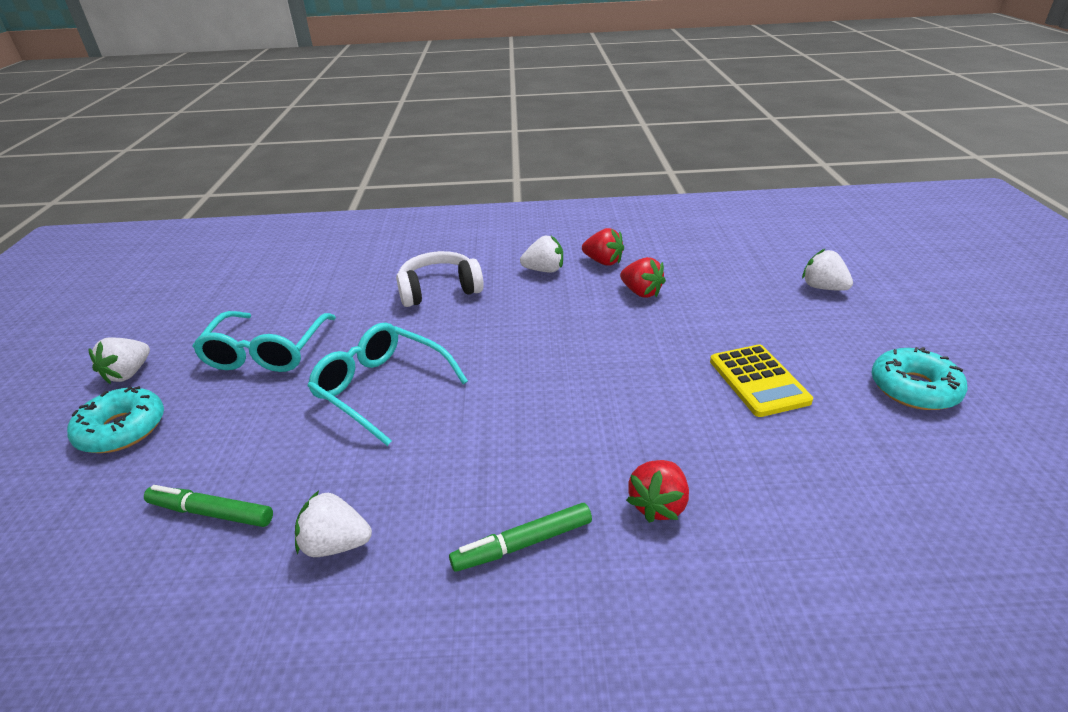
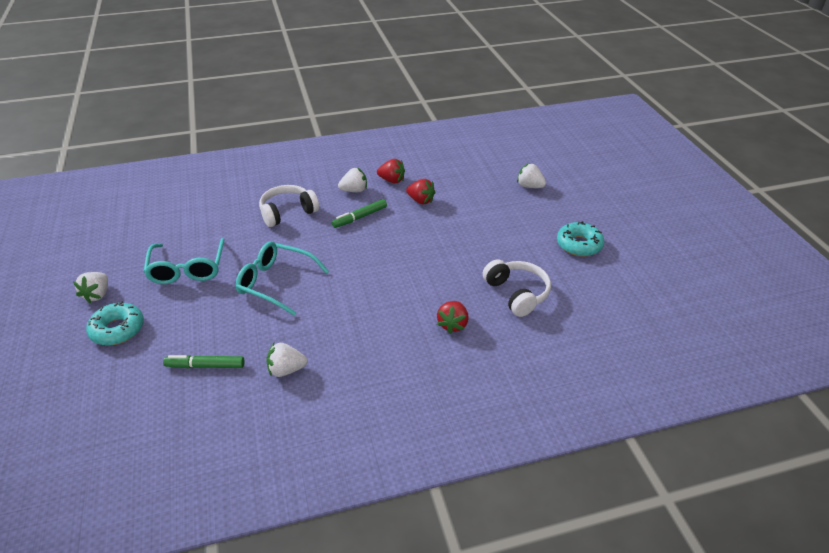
camera: 15 degrees left, 5 degrees up
green marker [449,503,592,572] -> green marker moved to [332,199,387,228]
yellow calculator [710,345,813,417] -> none
none -> white headphones [483,259,551,317]

